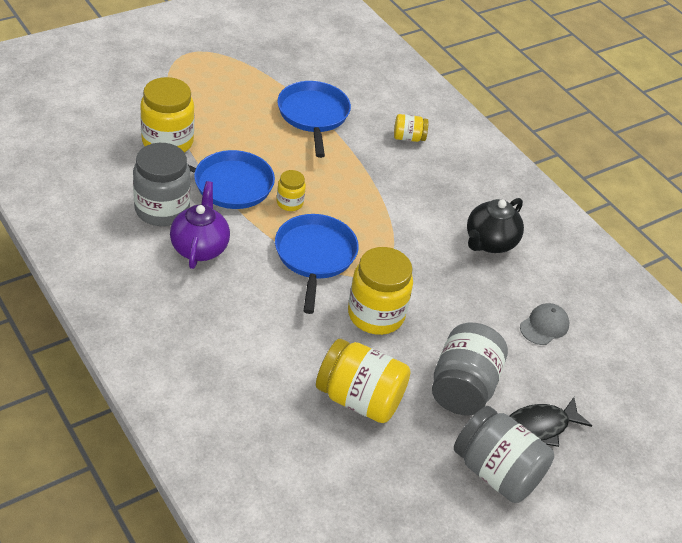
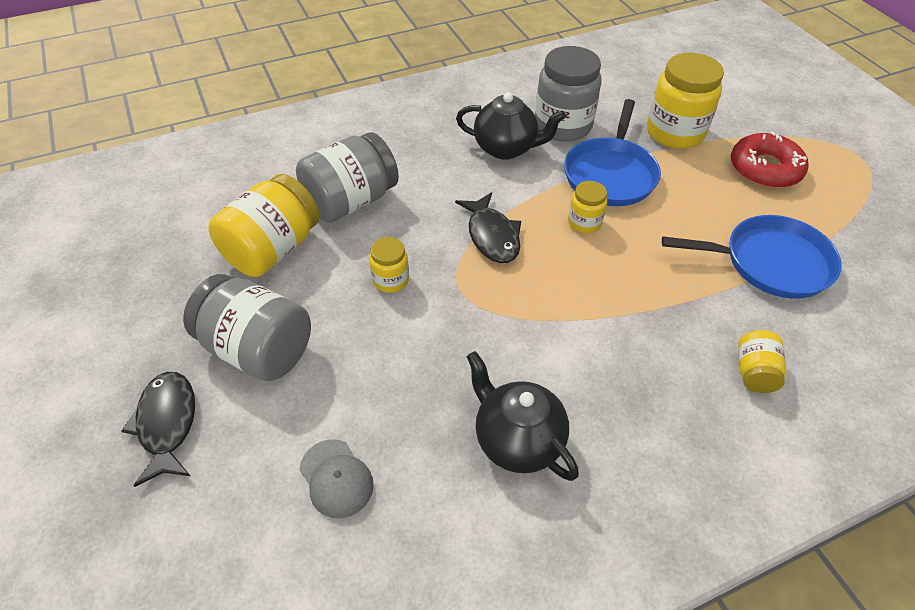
camera: 105 degrees right, 5 degrees up
purple teapot [170,181,230,269] -> black teapot [456,92,566,160]
blue pan [275,214,359,314] -> black fish [455,192,521,263]
yellow jar [348,247,413,335] -> yellow jar [369,237,409,293], size x0.51
grey jar [454,406,554,503] -> grey jar moved to [296,132,399,222]
none -> red donut [731,131,809,188]

